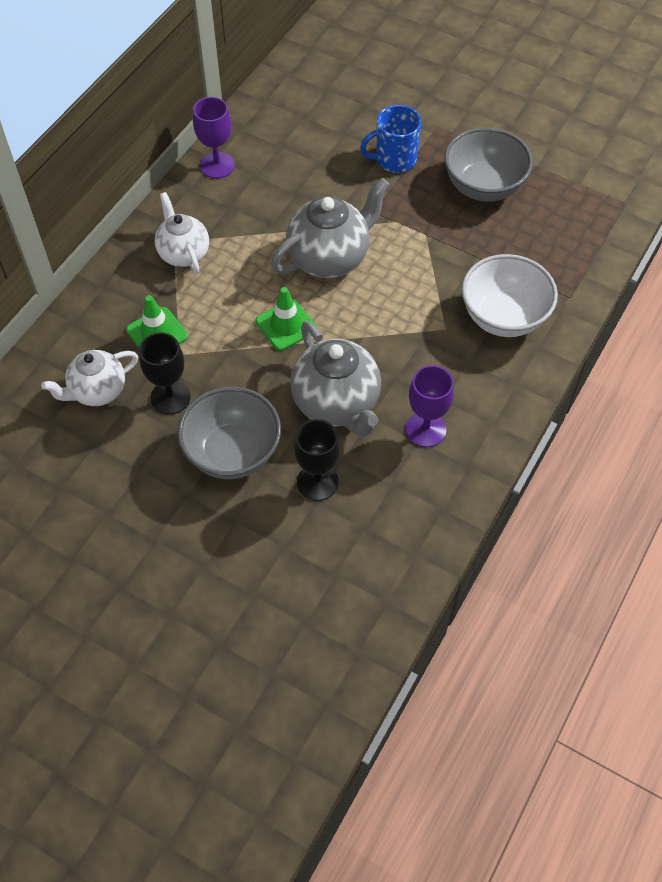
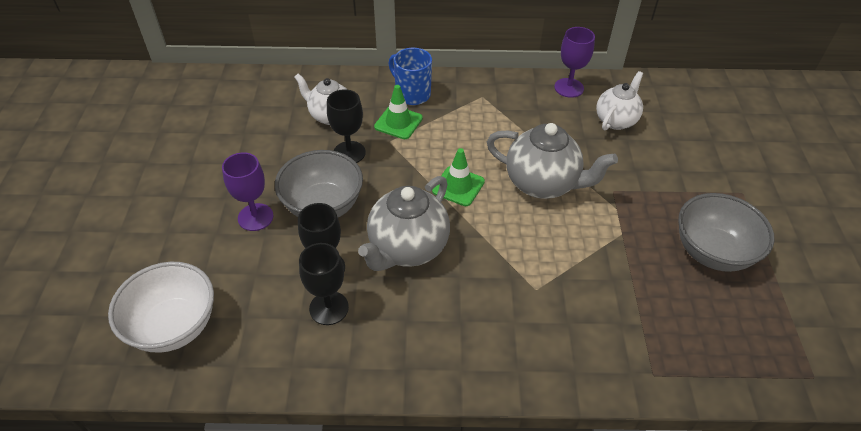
camera: 60 degrees right, 10 degrees down
white teapot [155,192,209,273] -> white teapot moved to [596,71,643,130]
blue mug [360,105,421,173] -> blue mug moved to [388,48,432,105]
purple goblet [406,365,454,447] -> purple goblet moved to [222,152,273,231]
white bowl [462,254,558,337] -> white bowl moved to [108,262,214,352]
none -> black goblet [299,243,349,325]

